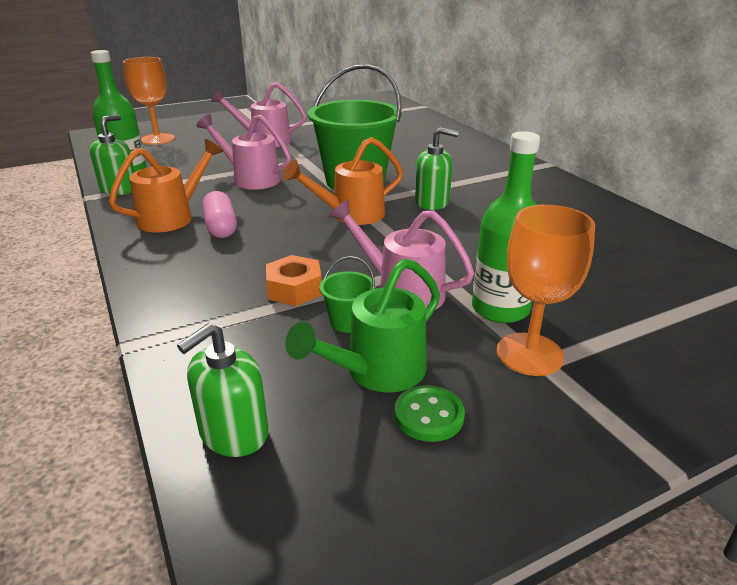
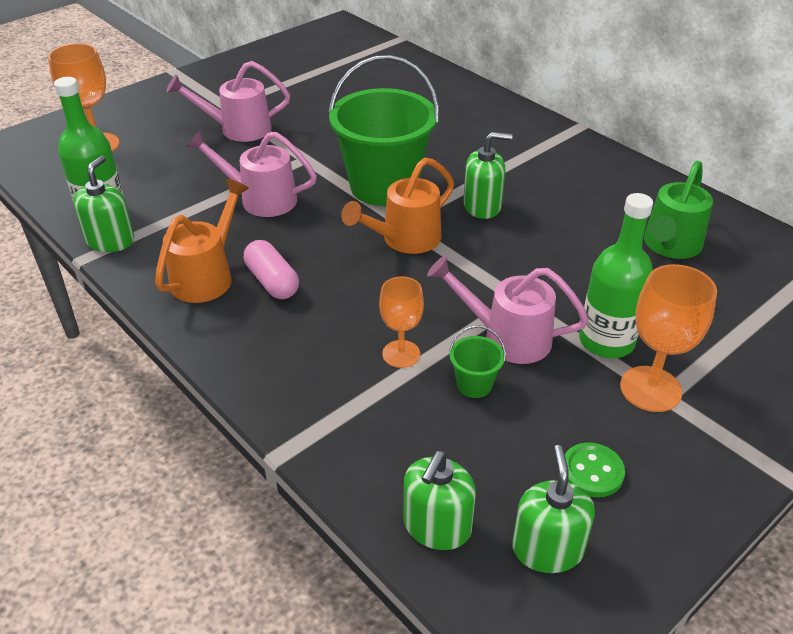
camera: 15 degrees left, 10 degrees up
orange nut [266,255,322,306] -> orange goblet [379,276,424,368]
green watering can [285,258,440,392] -> green watering can moved to [644,161,713,259]
none -> green soap dispenser [512,445,595,573]

